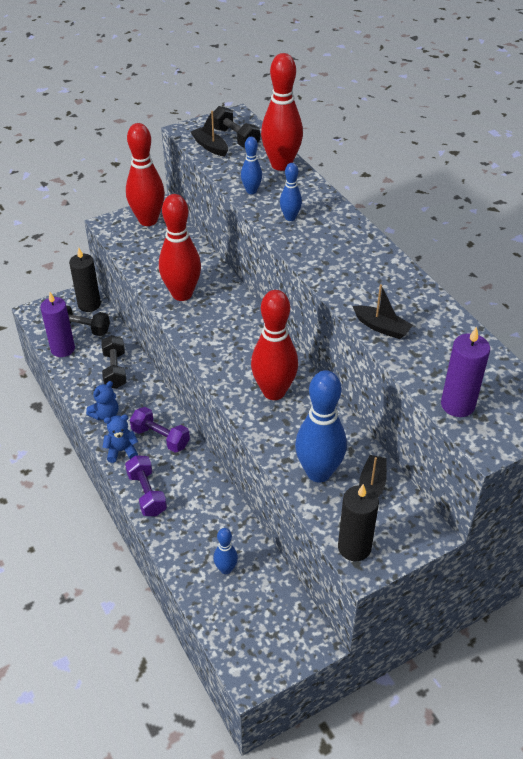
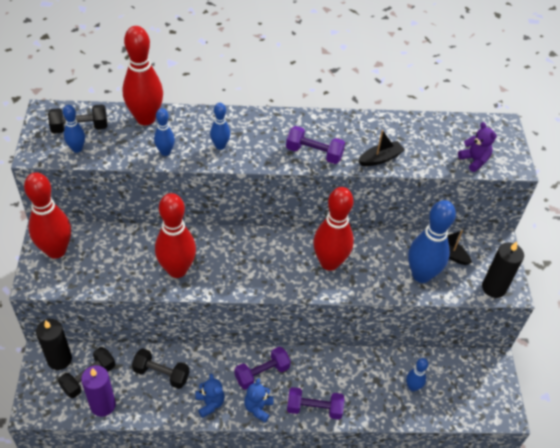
camera: 65 degrees left, 5 degrees up
black boat [191,111,228,157] -> blue bowling pin [63,105,85,153]
purple candle [441,327,490,417] -> purple teddy bear [458,122,497,172]
none -> purple dumbbell [286,126,345,164]

